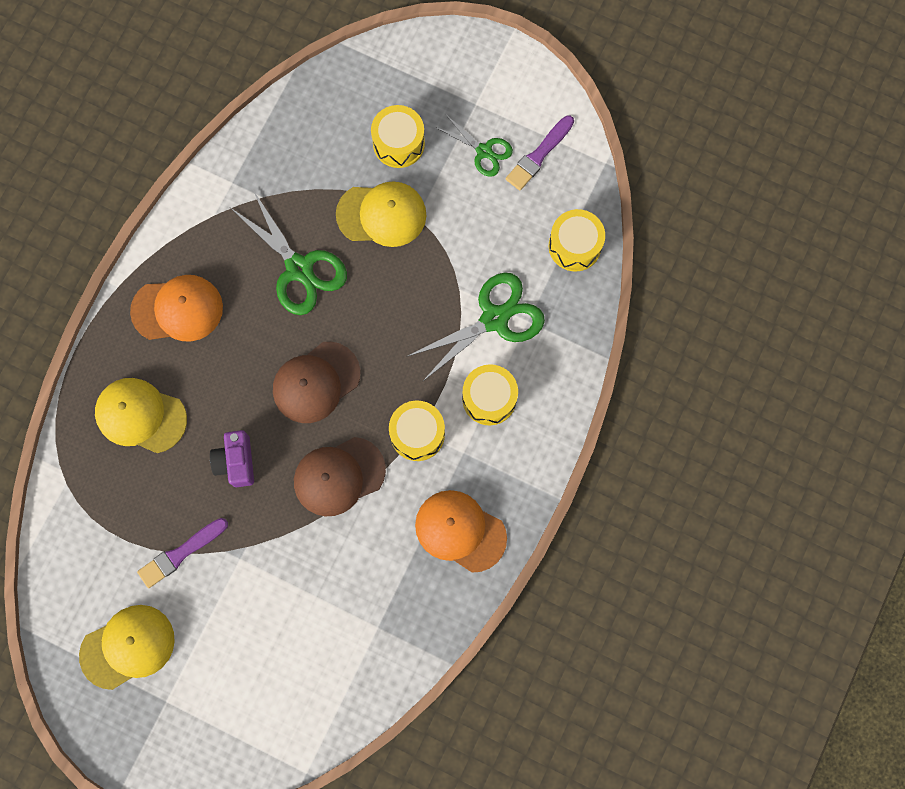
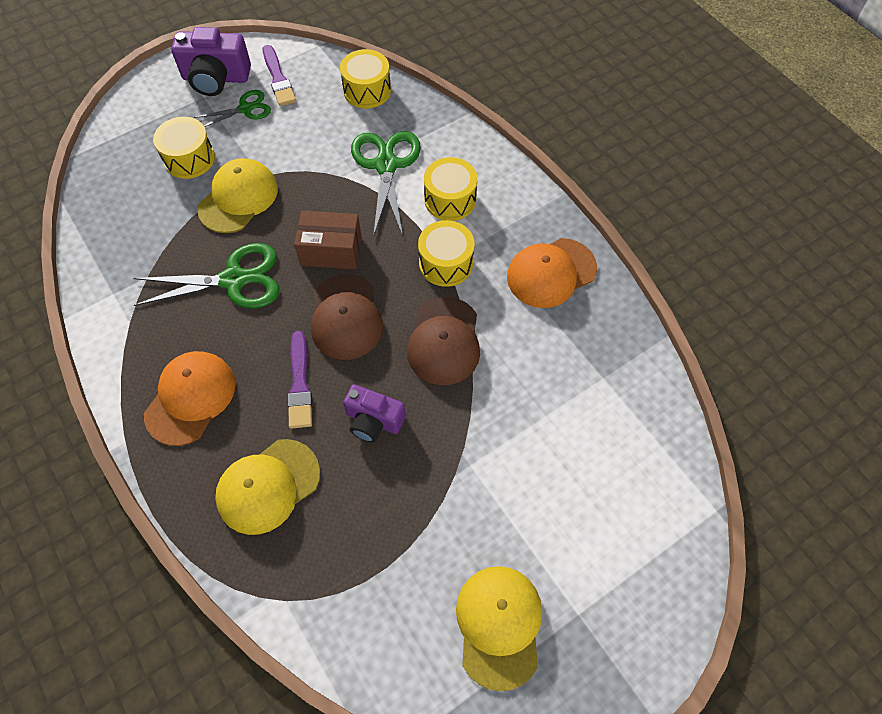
camera: 60 degrees left, 15 degrees down
purple brush [137,518,228,588] -> purple brush moved to [287,331,312,429]
none -> purple camera [171,27,251,96]
none -> brown box [294,211,362,269]

